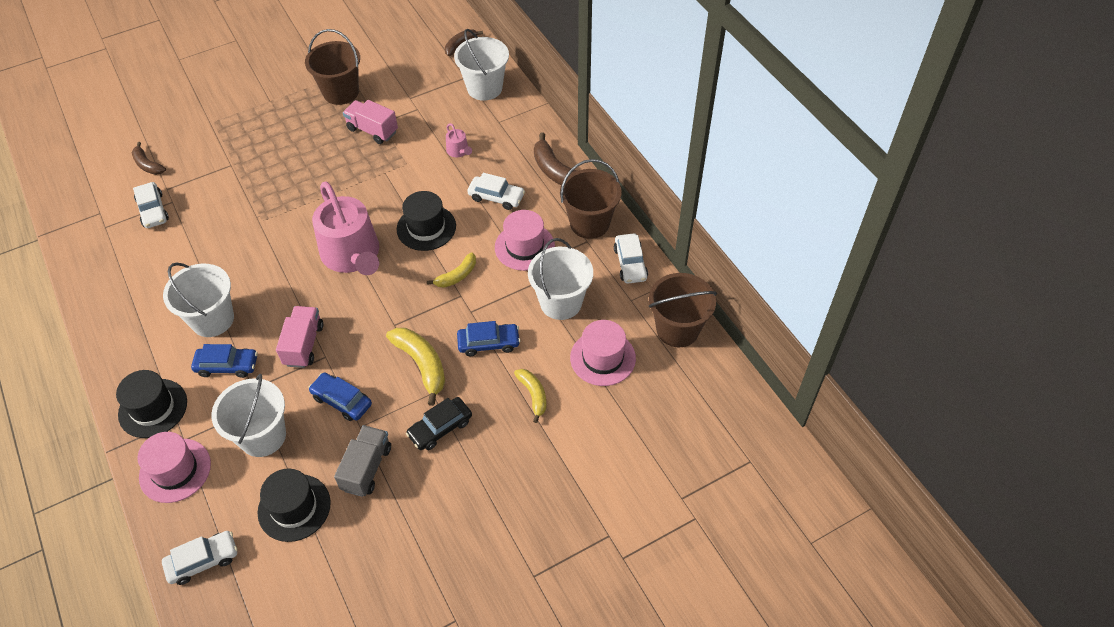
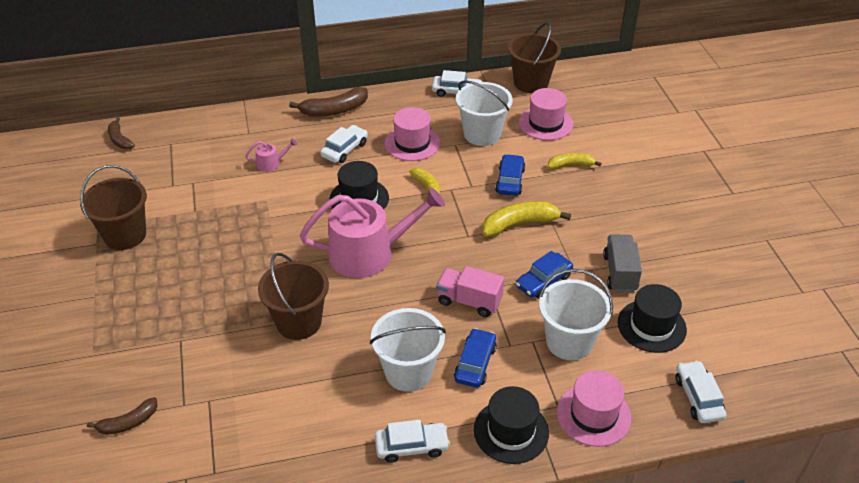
camera: 75 degrees left, 10 degrees down
white car [133,182,169,228] -> white car moved to [375,420,450,463]
grey truck [334,425,391,497] -> grey truck turned 60 degrees clockwise [603,234,642,292]
pink truck [343,100,398,144] -> none
black car [406,397,472,450] -> none
white bucket [454,29,509,101] -> none
brown bucket [560,159,622,239] -> brown bucket moved to [258,253,329,340]

